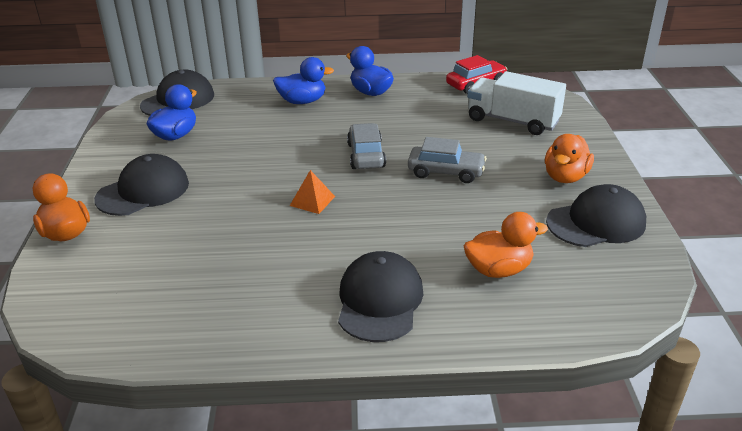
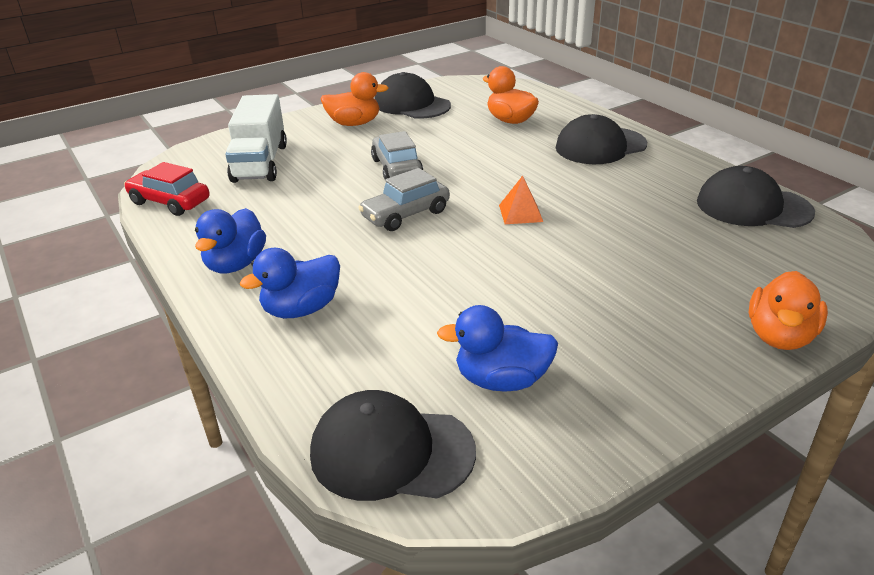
camera: 120 degrees left, 0 degrees up
black cap [94,154,189,216] -> black cap moved to [697,166,815,228]
blue duck [273,57,334,104] -> blue duck turned 90 degrees counterclockwise [240,248,340,318]

